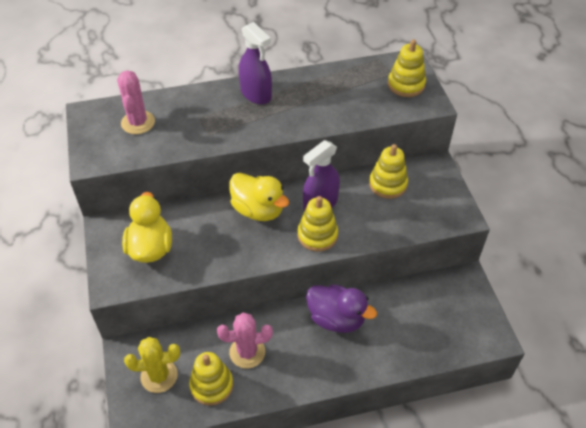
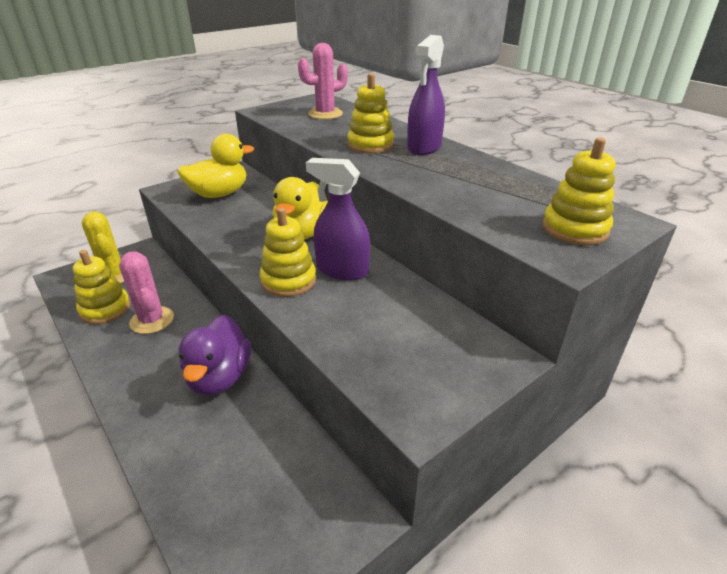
camera: 65 degrees right, 15 degrees down
yellow stacking toy [369,144,408,199] -> yellow stacking toy moved to [347,73,394,154]

